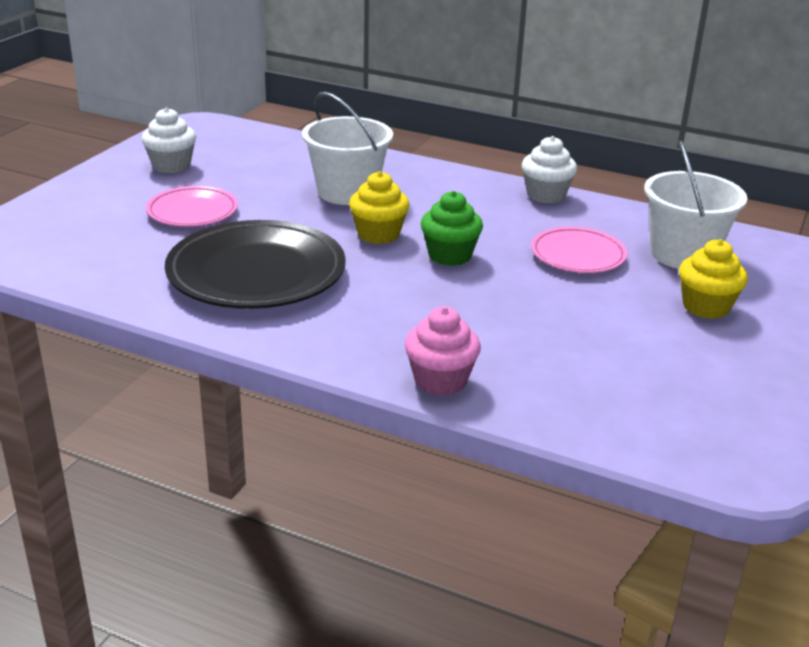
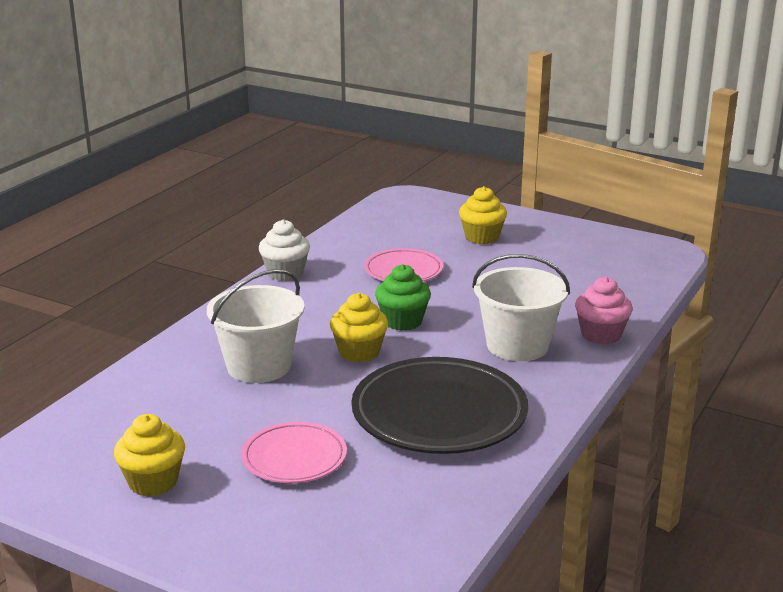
camera: 85 degrees left, 5 degrees down
white cupcake [141,107,196,173] -> yellow cupcake [114,414,185,497]
white bucket [644,141,748,269] -> white bucket moved to [472,254,570,361]

